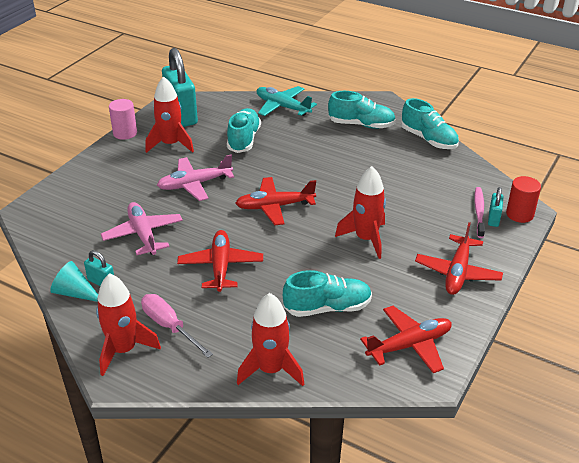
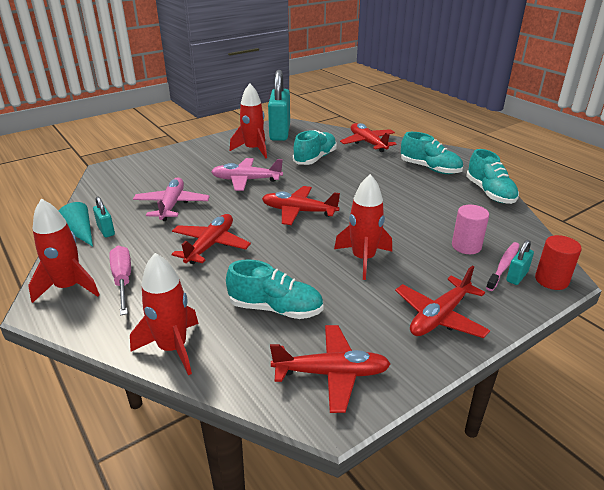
camera: 25 degrees right, 5 degrees down
pink cylinder [109,99,137,140] -> pink cylinder moved to [452,205,489,254]
turquoise plane [257,86,317,116] -> red plane [340,123,396,152]

